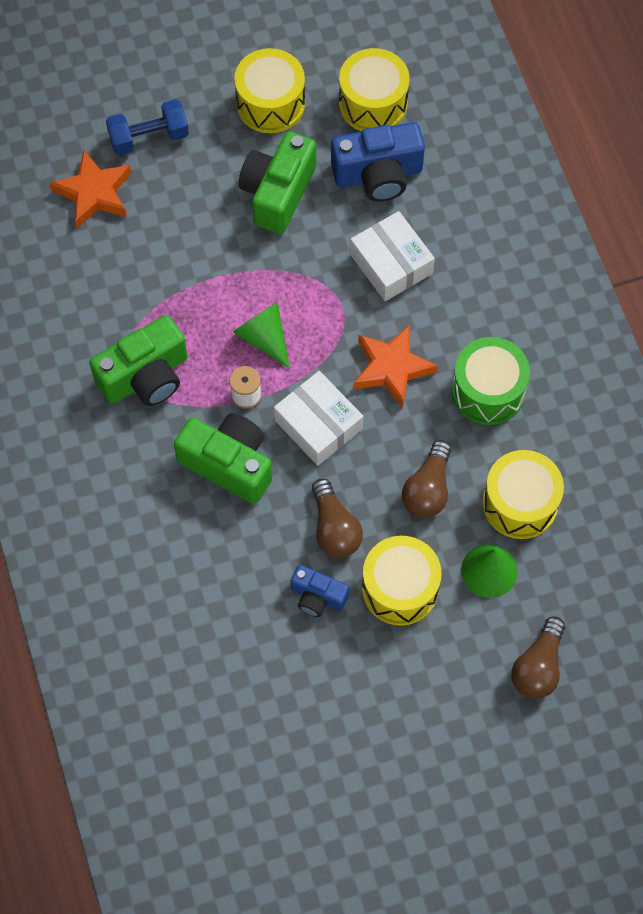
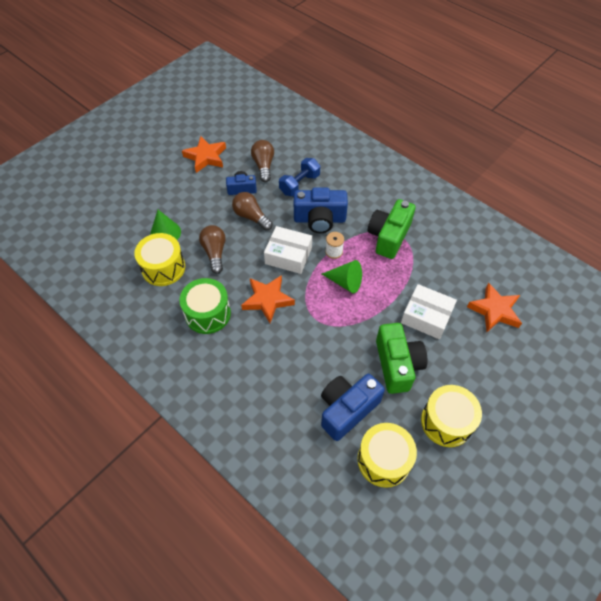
camera: 150 degrees right, 10 degrees down
blue dumbbell [106,99,189,155] -> blue dumbbell moved to [279,158,320,196]
green camera [174,413,272,504] -> blue camera [294,187,348,233]
white box [350,211,435,301] -> white box moved to [401,284,457,339]
yellow drum [362,536,442,626] -> none
brown light bulb [511,616,565,699] -> brown light bulb moved to [251,140,274,182]
none -> orange star [182,136,226,173]

